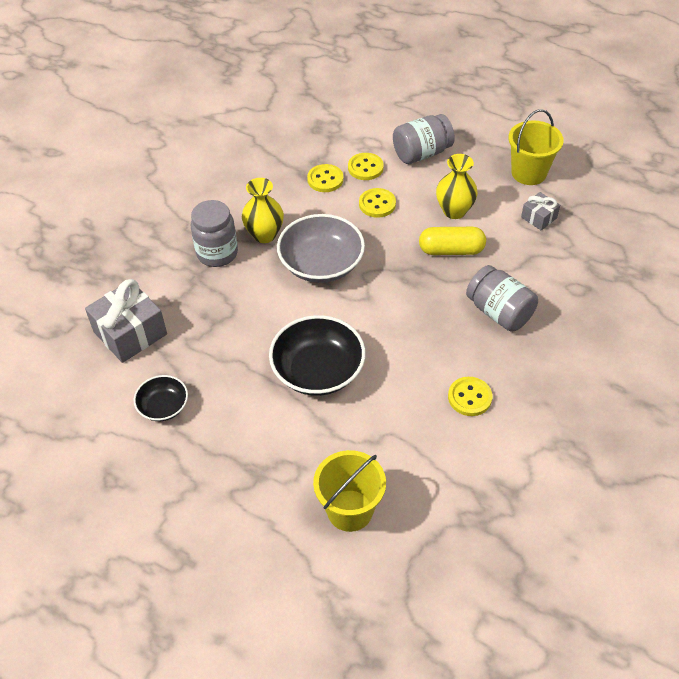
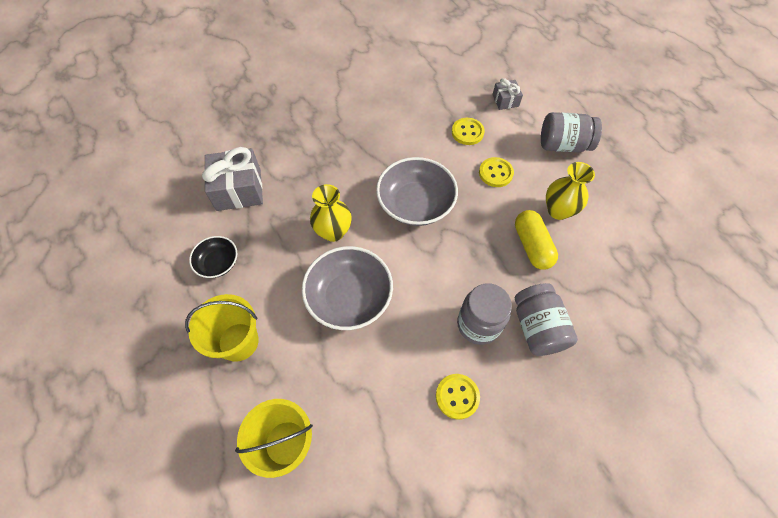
camera: 30 degrees right, 10 degrees up
grey jar [191,200,238,267] -> grey jar moved to [457,283,512,345]
yellow vase [242,178,284,243] -> yellow vase moved to [310,184,352,242]
black bowl [269,315,366,396] -> grey bowl [302,246,393,330]
yellow button [348,153,384,180] -> none
yellow capsule [419,227,486,255] -> yellow capsule turned 45 degrees clockwise [515,210,558,270]
yellow bucket [508,109,564,185] -> yellow bucket moved to [185,294,259,362]
grey gift [521,192,560,231] -> grey gift moved to [492,78,523,110]

